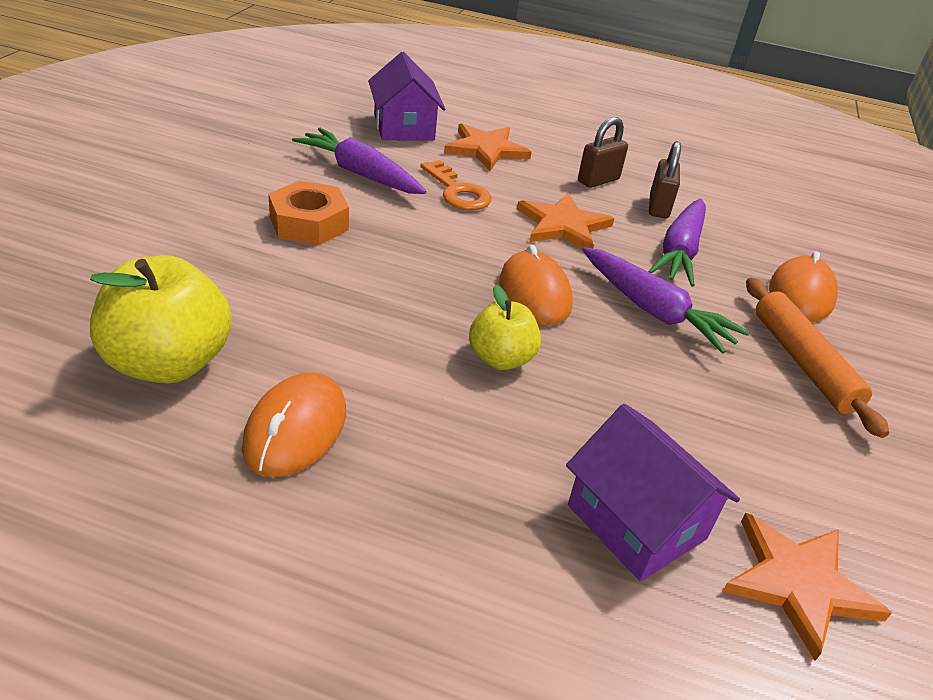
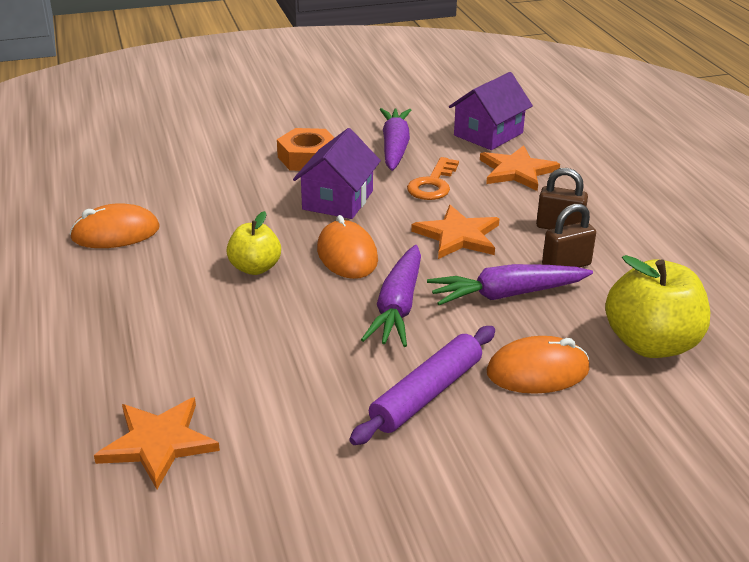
camera: 60 degrees right, 5 degrees down
yellow apple [90,255,232,384] -> yellow apple moved to [605,255,710,358]
orange mouse [500,245,573,326] -> orange mouse turned 60 degrees counterclockwise [317,215,378,279]
purple house [566,404,740,582] -> purple house moved to [293,128,381,219]
orange rolling pin [746,278,889,438] -> purple rolling pin [349,326,495,445]

